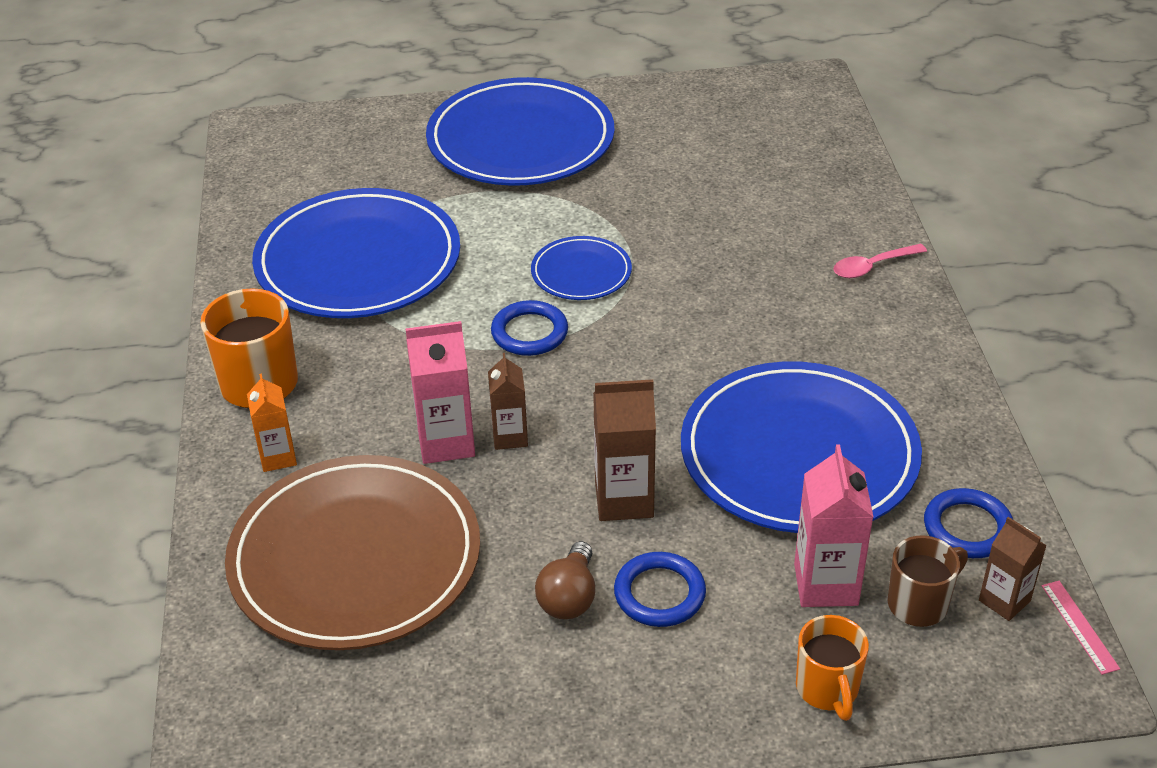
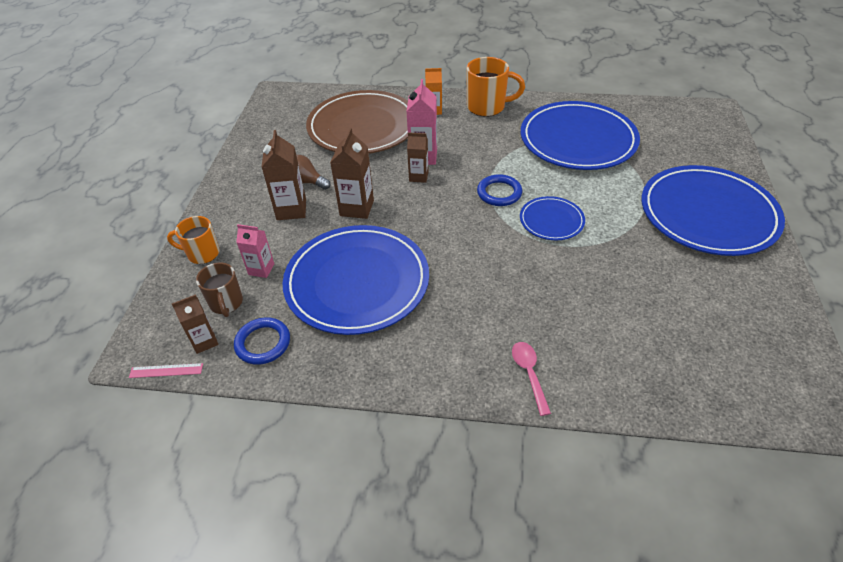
camera: 105 degrees right, 5 degrees up
blue ring [614,552,706,627] -> brown carton [262,130,306,220]
pink carton [794,445,874,607] -> pink carton [236,224,274,278], size x0.64

